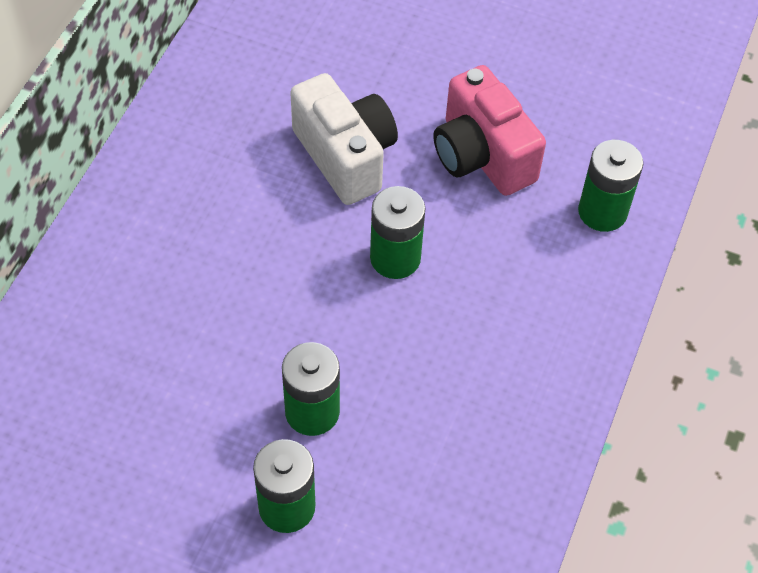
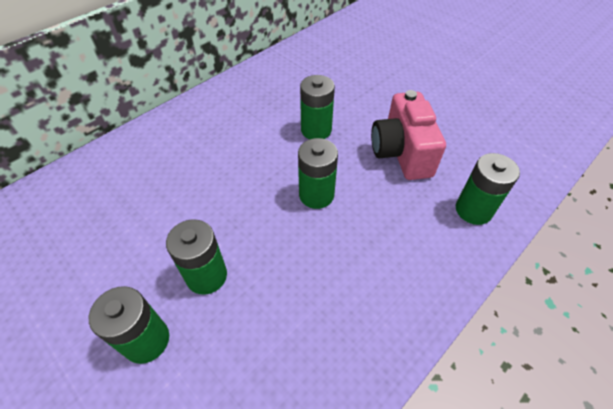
camera: 25 degrees right, 5 degrees down
white camera [290,73,398,205] -> green battery [300,75,335,139]

